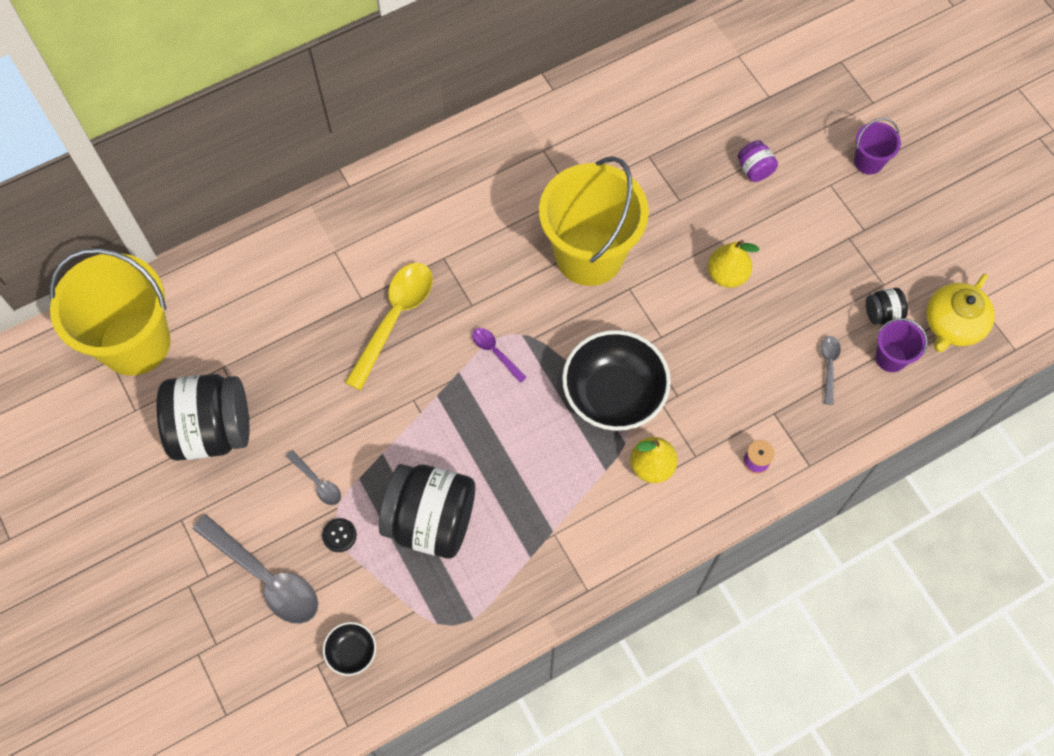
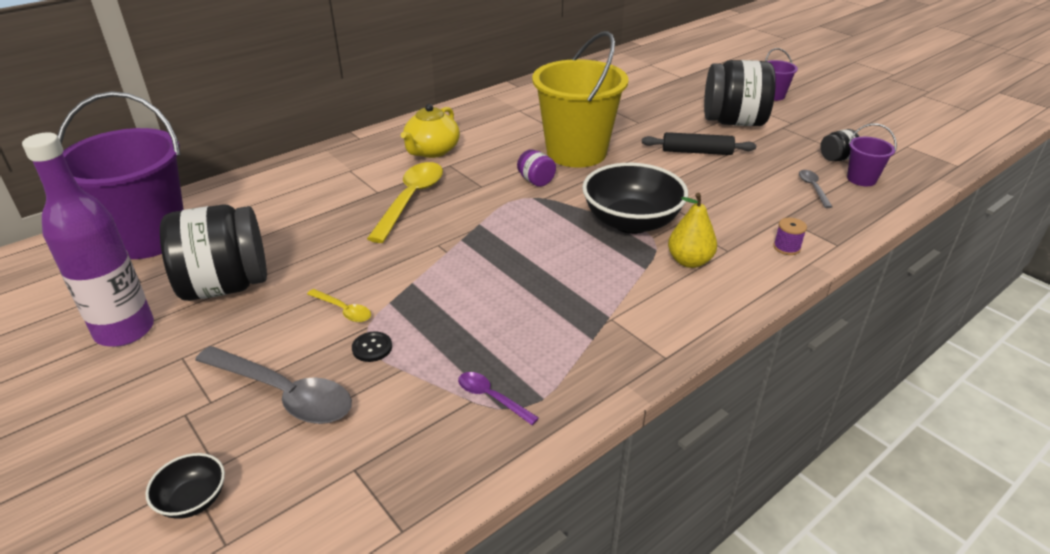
camera: 10 degrees left, 30 degrees down
yellow bucket [49,248,170,376] -> purple bucket [58,91,184,259]
grey spoon [286,450,341,505] -> yellow spoon [307,289,371,322]
black bowl [323,622,376,676] -> black bowl moved to [145,453,225,519]
black jar [379,464,475,559] -> black jar moved to [704,60,776,126]
purple spoon [472,328,527,383] -> purple spoon moved to [458,372,539,425]
yellow pear [708,240,759,288] -> black rolling pin [642,132,756,155]
purple jar [738,140,778,182] -> purple jar moved to [517,149,556,187]
yellow teapot [926,274,995,352] -> yellow teapot moved to [401,104,460,158]
none -> purple bottle [22,133,154,347]

